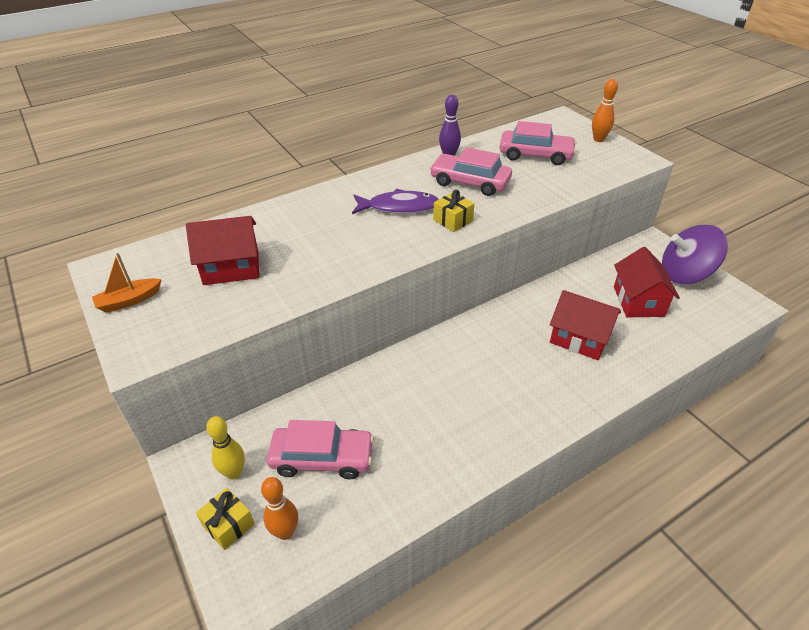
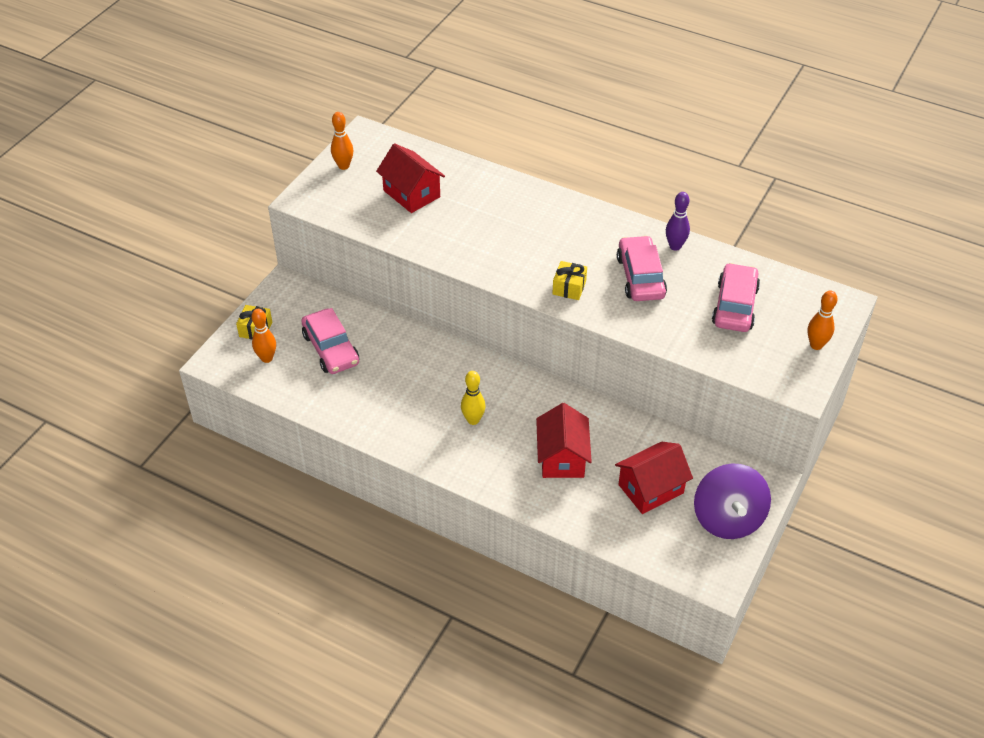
camera: 60 degrees right, 5 degrees up
orange boat [92,253,162,313] -> orange bowling pin [331,112,353,170]
yellow bowling pin [206,416,245,480] -> yellow bowling pin moved to [461,371,486,425]
purple fish [352,189,439,214] -> none
pink car [500,121,577,165] -> pink car turned 150 degrees counterclockwise [712,263,760,332]
purple spinning top [662,225,728,284] -> purple spinning top turned 150 degrees counterclockwise [694,463,771,539]

